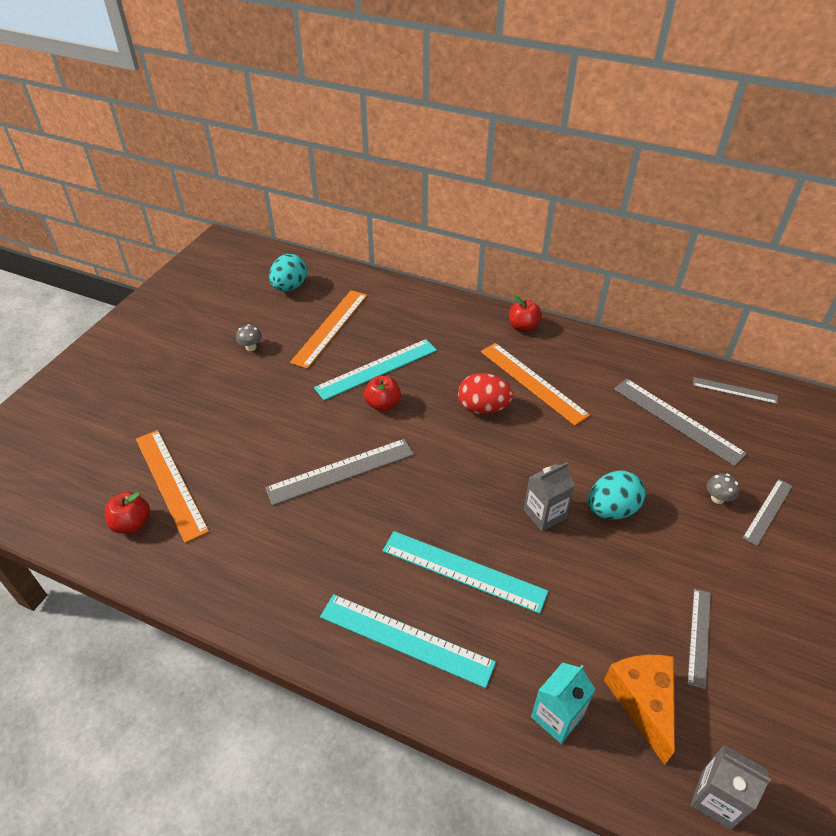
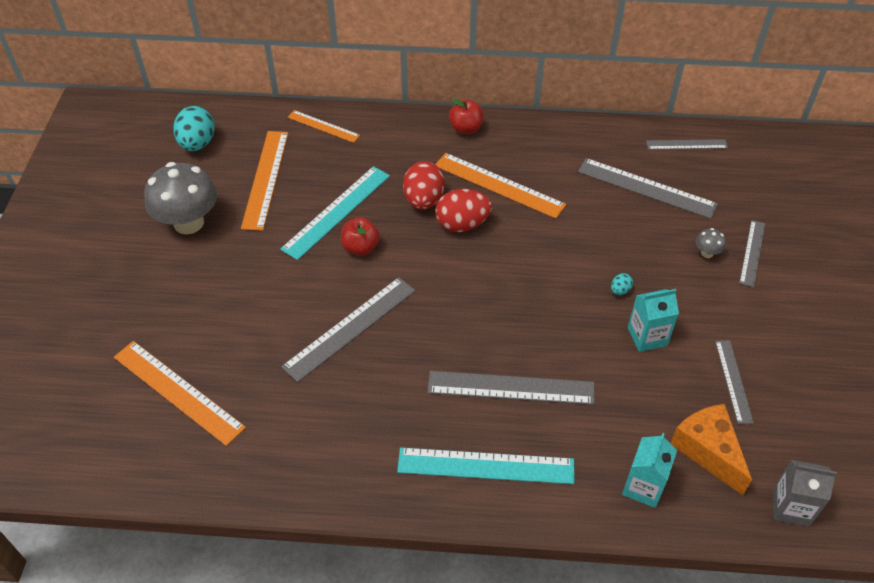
camera: 20 degrees left, 5 degrees up
red apple [105,492,150,534] -> none
grey mushroom [236,324,262,351] -> grey mushroom [144,162,217,234], size x2.43
turquoise ruler [383,531,548,614] -> grey ruler [428,371,595,405]
grey carton [524,462,575,531] -> none
turquoise egg [588,470,646,520] -> turquoise egg [611,273,633,295], size x0.45
none -> orange ruler [288,110,360,143]
none -> red egg [403,161,445,209]
none -> turquoise carton [628,289,679,352]

